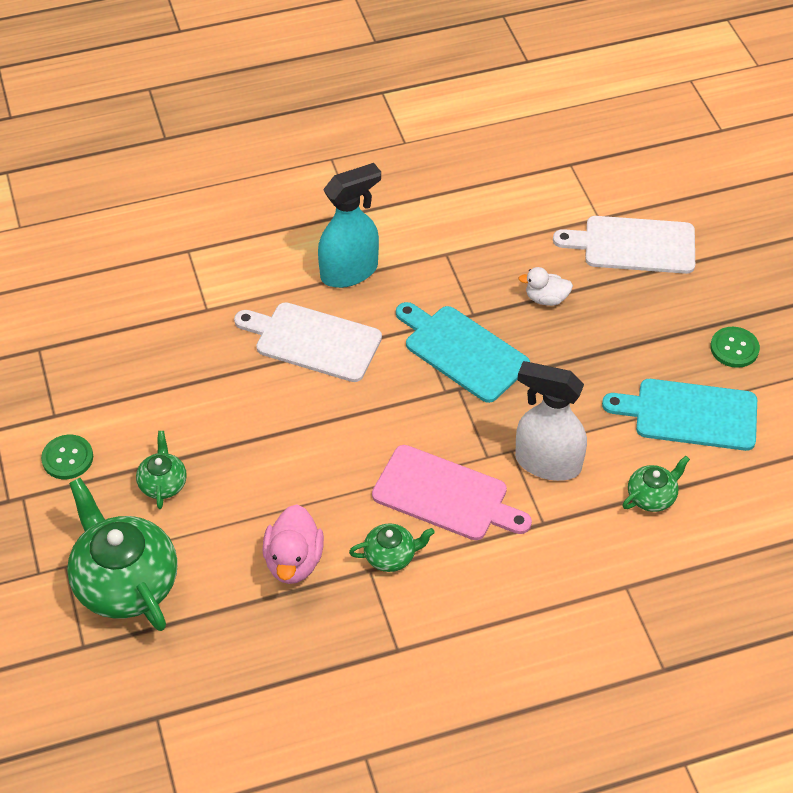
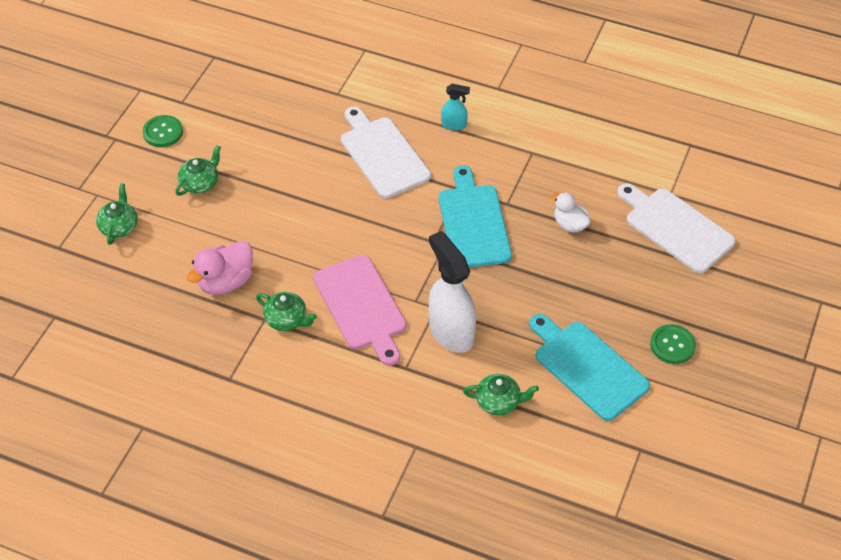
camera: 40 degrees right, 0 degrees up
green teapot [67,478,178,631] -> green teapot [96,183,138,245], size x0.48
turquoise spray bottle [318,163,381,288] -> turquoise spray bottle [441,84,470,131], size x0.48

